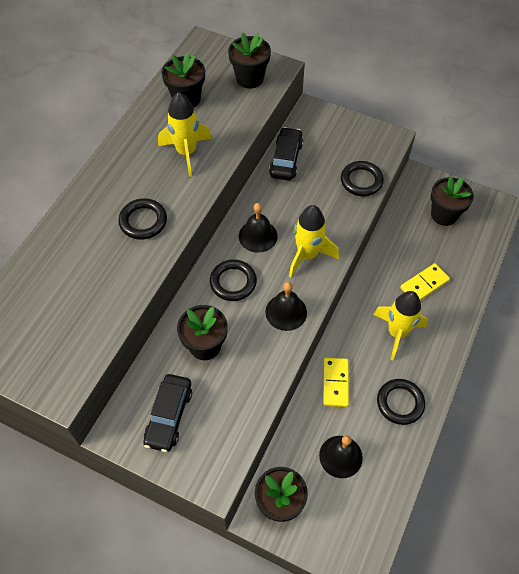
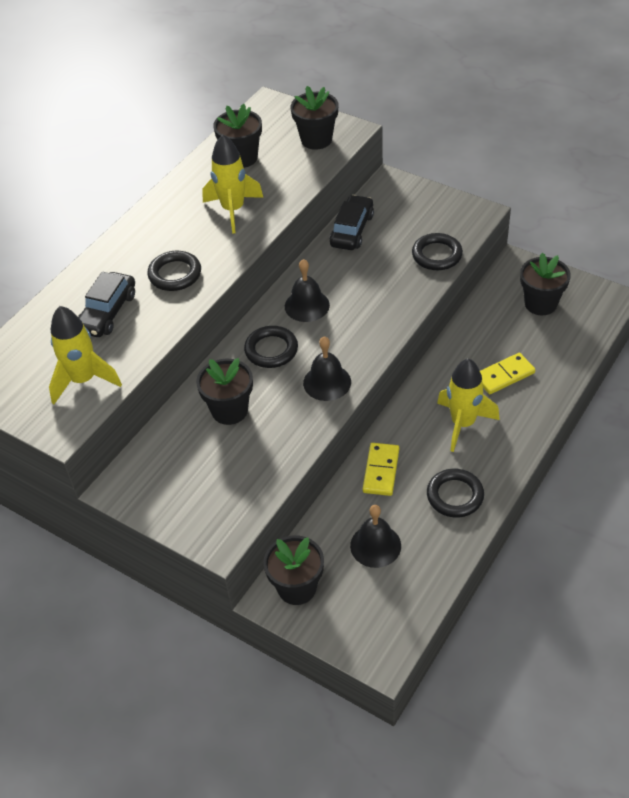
camera: 10 degrees right, 10 degrees down
black car [143,374,192,452] -> black car moved to [78,272,135,337]
yellow rocket [289,205,339,277] -> yellow rocket moved to [49,306,122,404]

